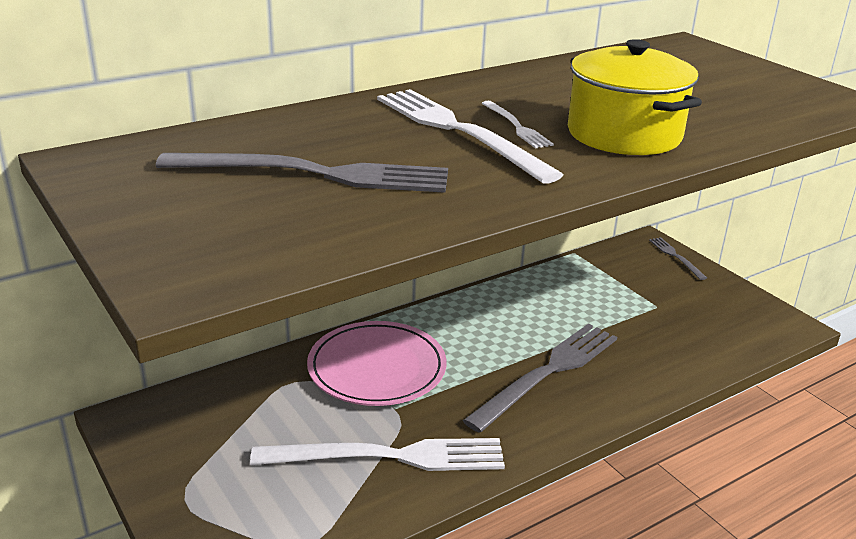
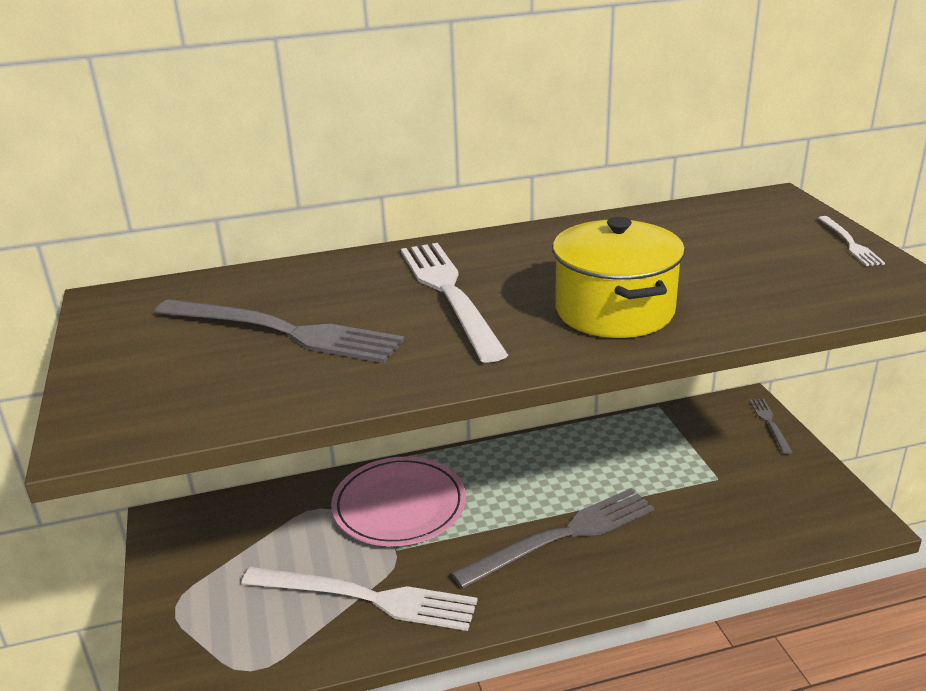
camera: 20 degrees right, 0 degrees up
white fork [482,101,554,148] -> white fork moved to [818,216,885,266]

